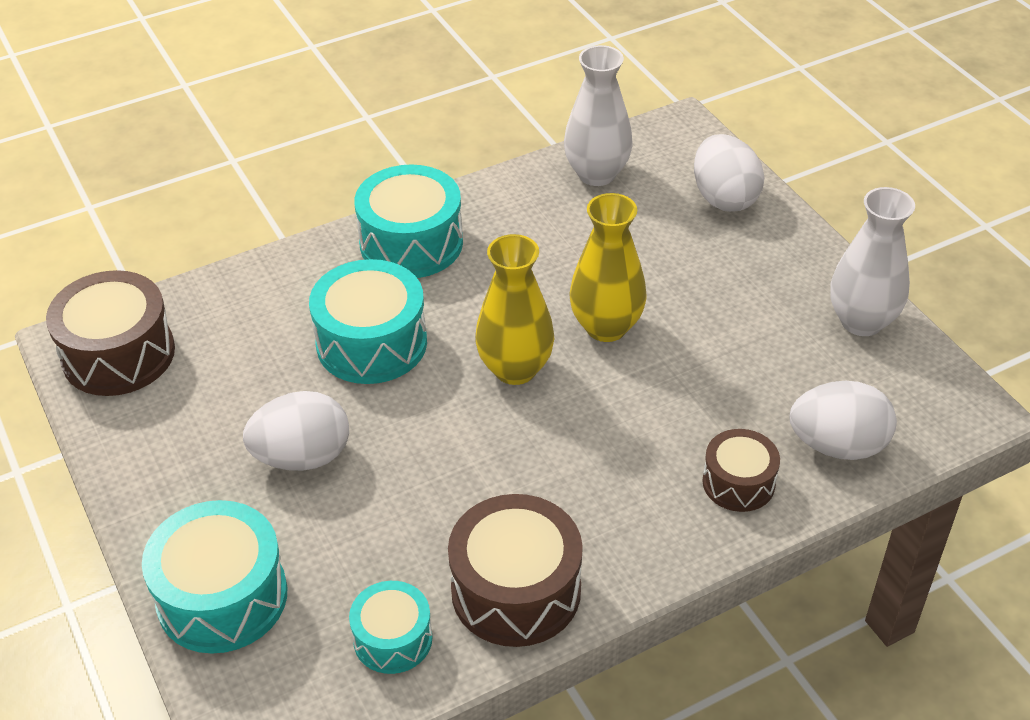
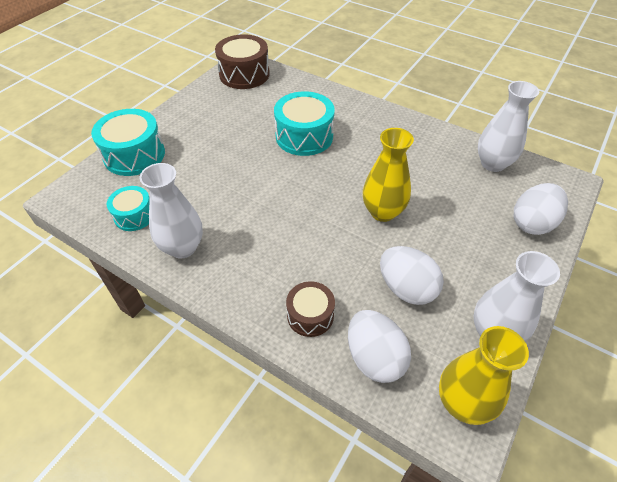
camera: 60 degrees right, 5 degrees up
white egg [243,391,349,471] -> white egg moved to [380,246,444,305]
turquoise drum [354,164,463,278] -> none
brown drum [448,494,583,647] -> white vase [140,163,203,259]
yellow vase [475,234,554,385] -> yellow vase moved to [439,326,529,425]

